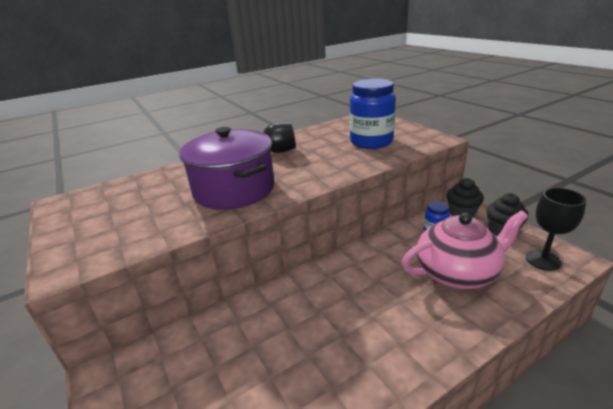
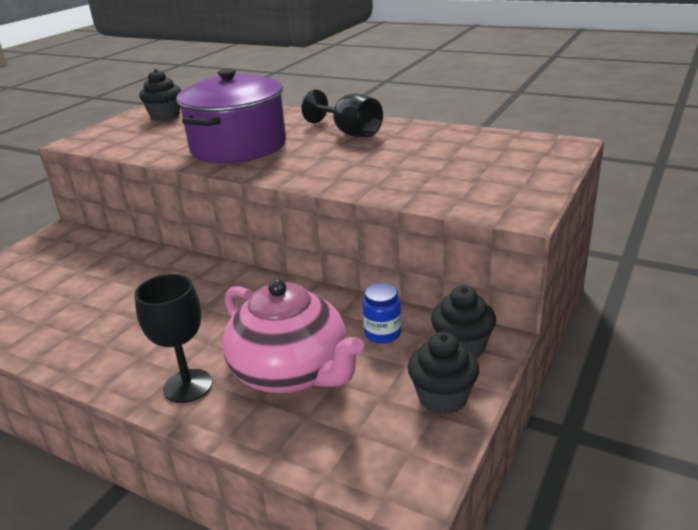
camera: 60 degrees right, 0 degrees up
blue jar [350,79,396,149] -> none
black goblet [526,188,586,271] -> black goblet moved to [134,274,212,403]
none -> black cupcake [139,69,181,121]

